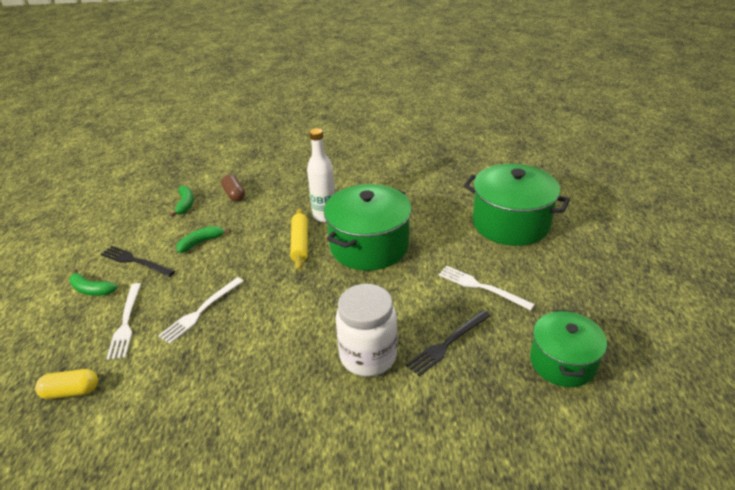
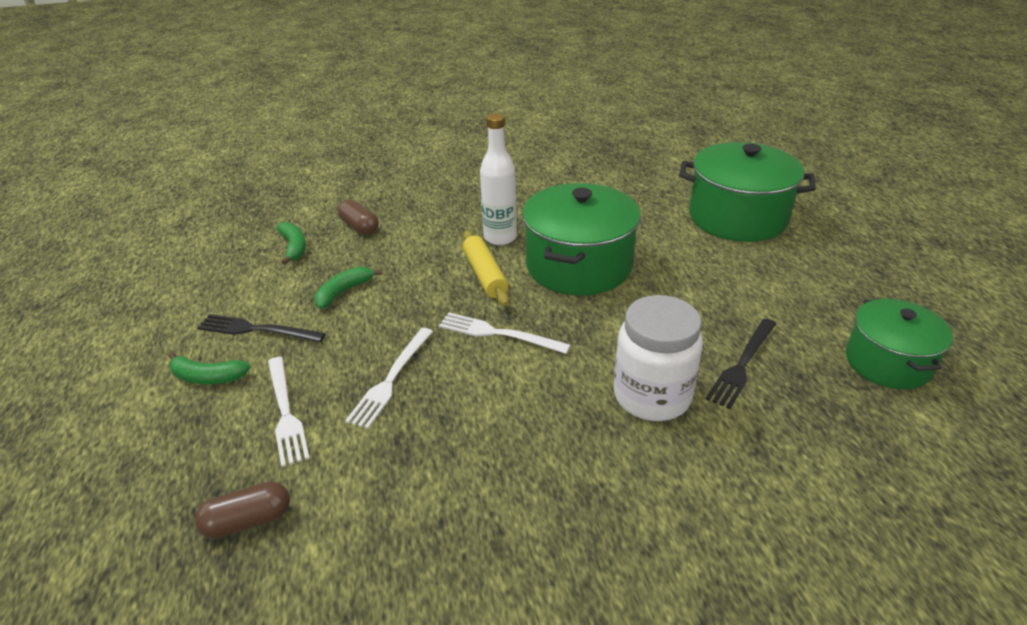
camera: 15 degrees left, 0 degrees up
yellow capsule [35,369,98,399] -> brown capsule [195,481,290,539]
white fork [438,266,535,311] -> white fork moved to [439,313,571,354]

